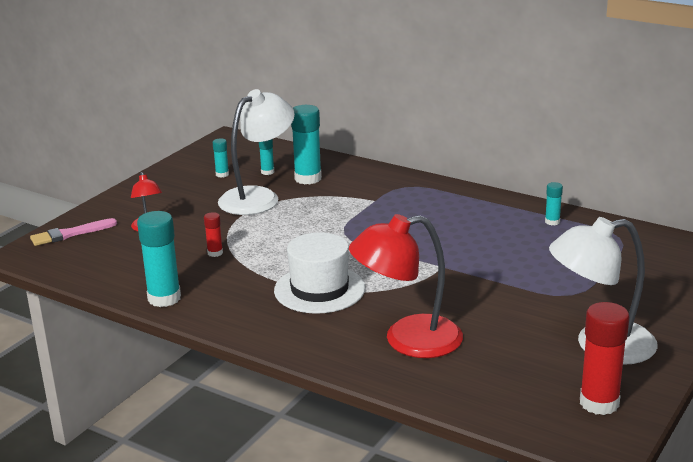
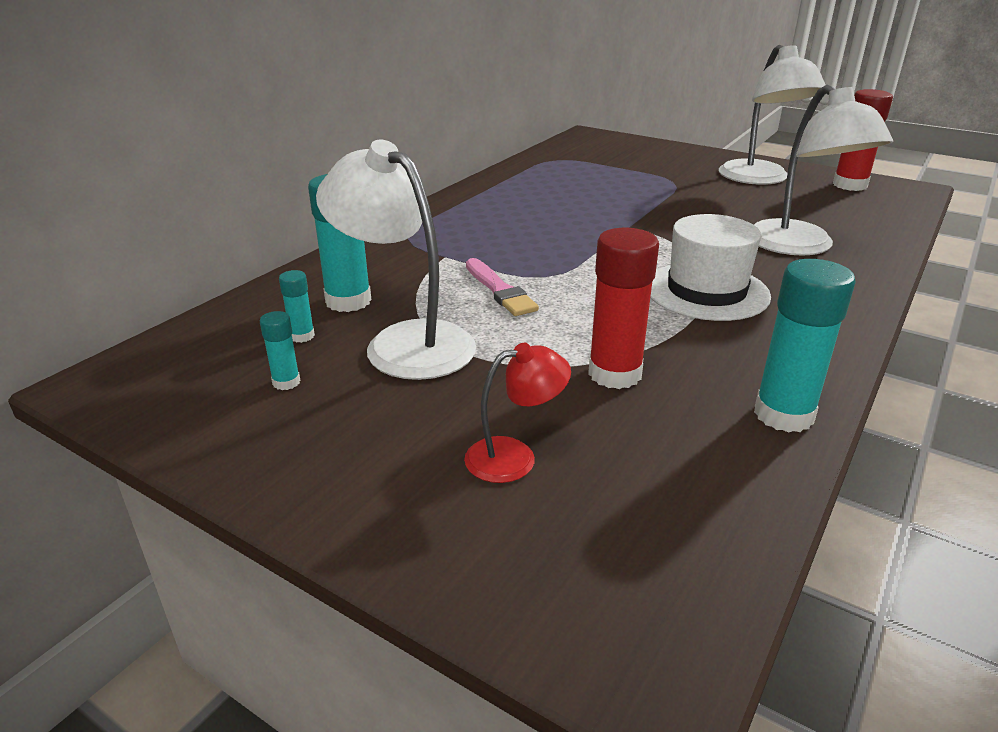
camera: 90 degrees left, 5 degrees up
pink brush [30,218,117,246] -> pink brush moved to [466,258,539,316]
red glue stick [204,212,223,257] -> red glue stick [588,228,659,389], size x2.00
red lamp [349,214,463,358] -> white lamp [754,85,893,256]
turquoise glue stick [545,182,563,225] -> none

